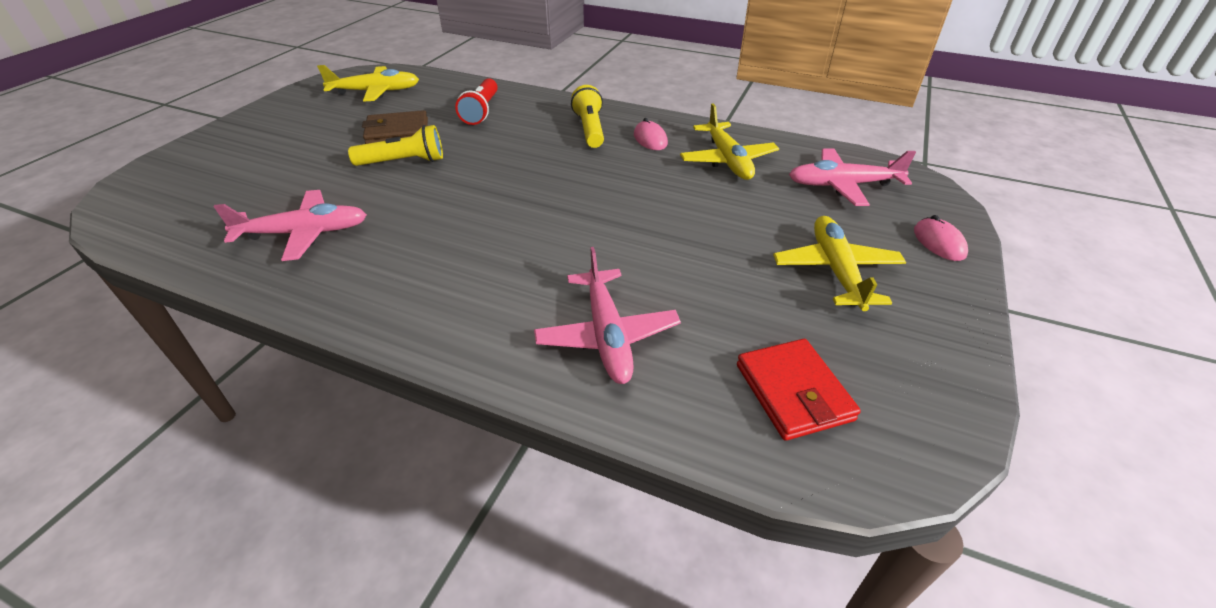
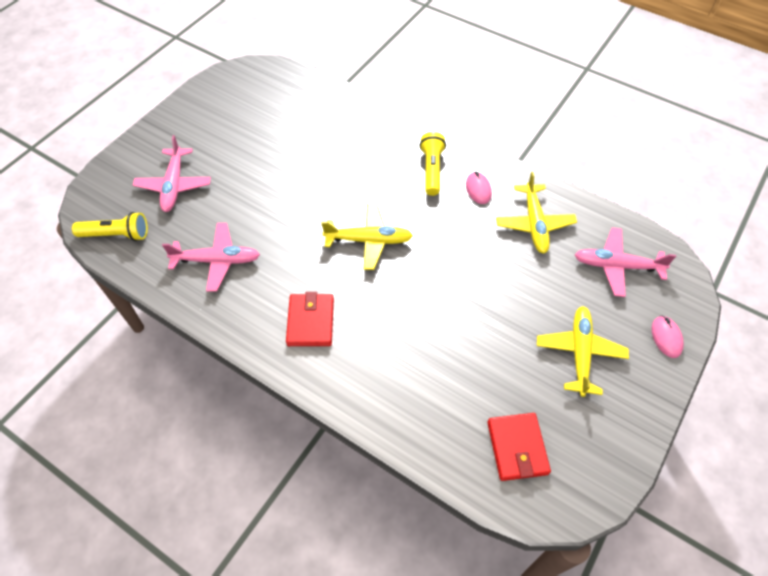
camera: 10 degrees right, 15 degrees up
yellow plane [317,65,419,102] -> yellow plane moved to [321,204,413,270]
yellow flashlight [348,125,443,166] -> yellow flashlight moved to [72,212,148,241]
brown wallet [362,110,428,144] -> none
red flashlight [455,78,498,125] -> none
pink plane [534,247,681,384] -> pink plane moved to [133,135,211,212]
none -> red wallet [286,292,334,346]

